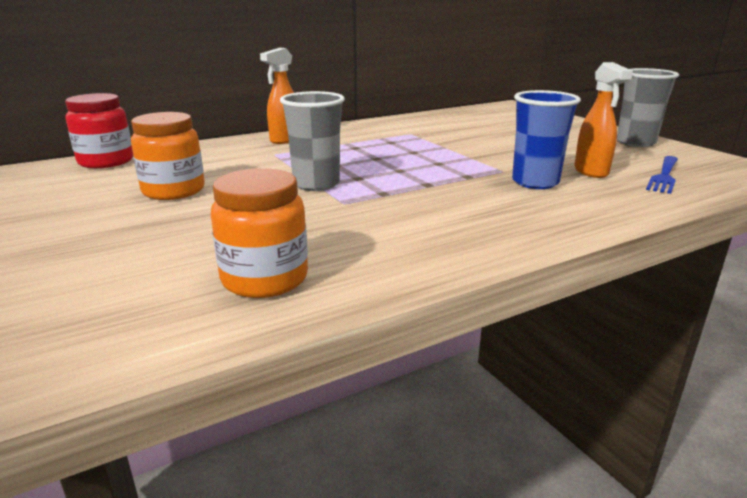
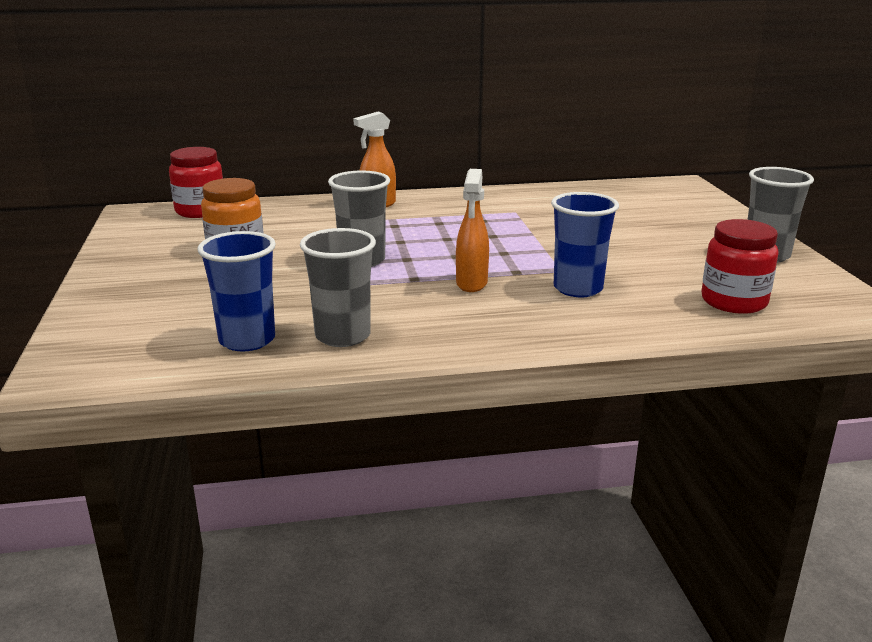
camera: 20 degrees right, 0 degrees up
orange jar [211,168,308,298] -> blue cup [197,231,276,351]
orange spray bottle [574,62,633,178] -> orange spray bottle moved to [456,169,489,292]
blue fork [646,156,678,194] -> red jar [701,219,779,314]
none -> grey cup [300,228,376,347]

